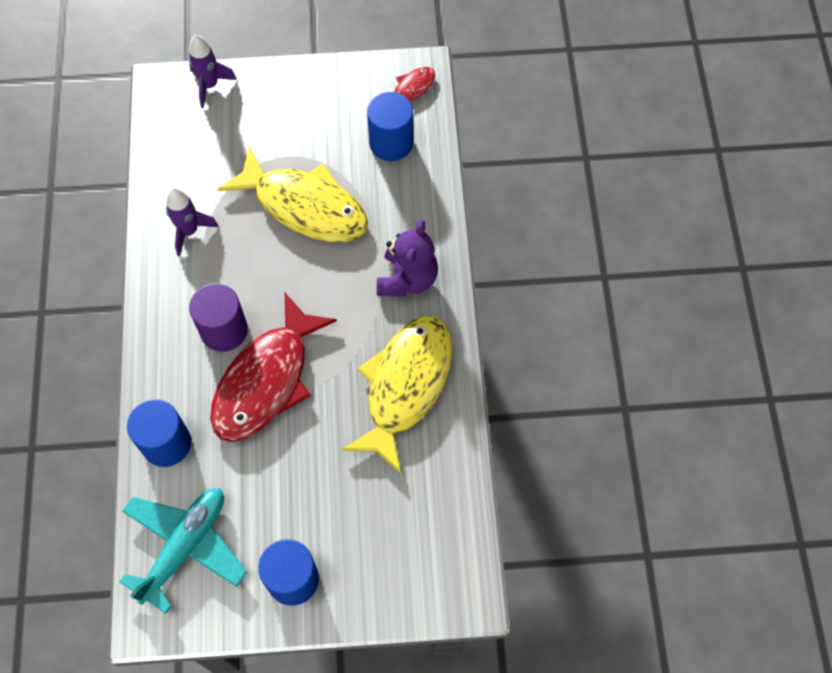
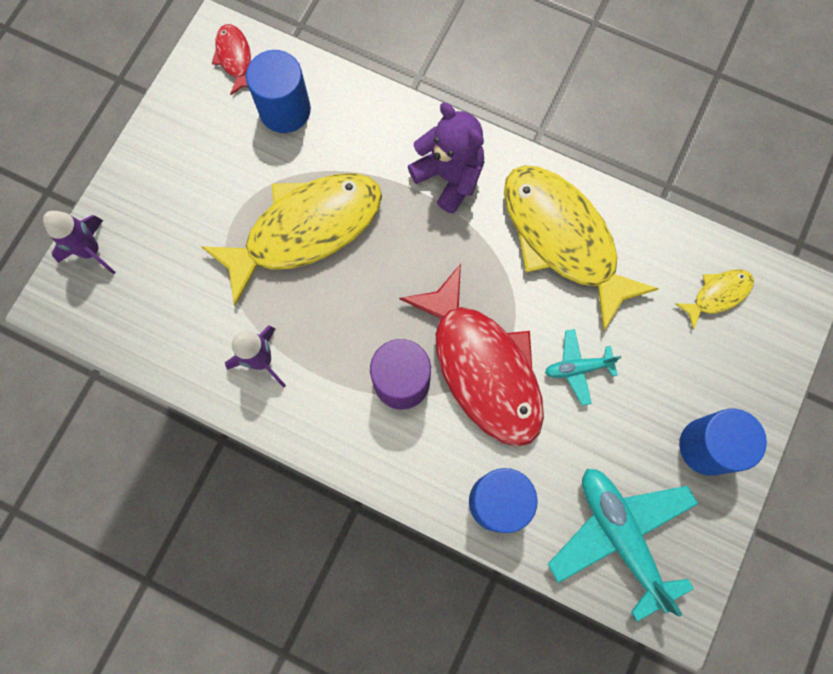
camera: 60 degrees left, 10 degrees up
none -> turquoise plane [545,329,622,406]
none -> yellow fish [675,269,754,330]

